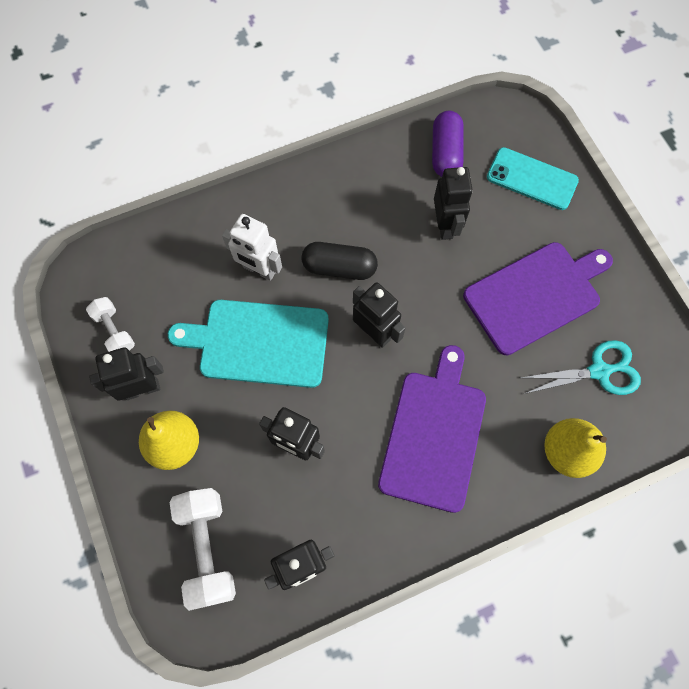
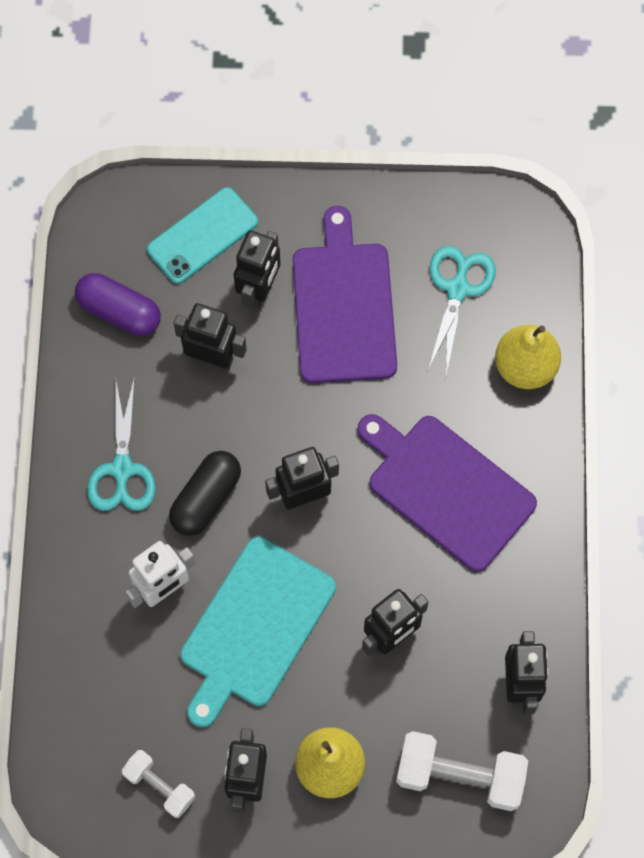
camera: 65 degrees left, 0 degrees up
white dumbbell [86,297,135,352] -> white dumbbell turned 45 degrees clockwise [122,750,195,818]
none -> turquoise scissors [87,376,156,511]
none -> black robot [234,230,280,309]

